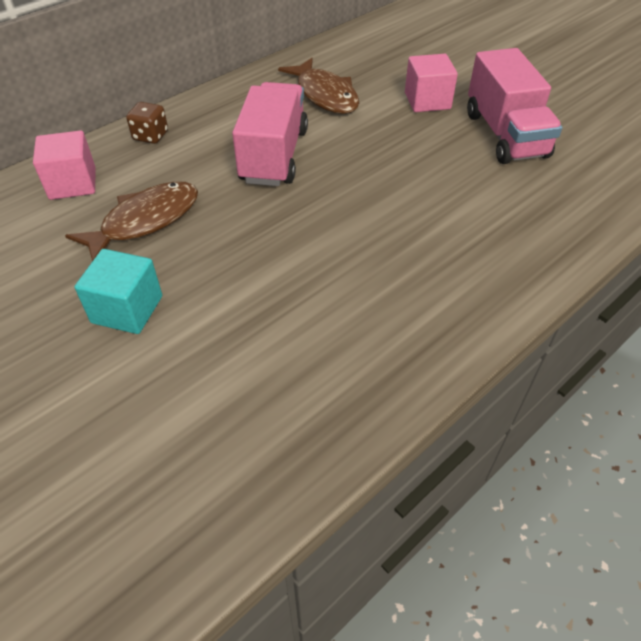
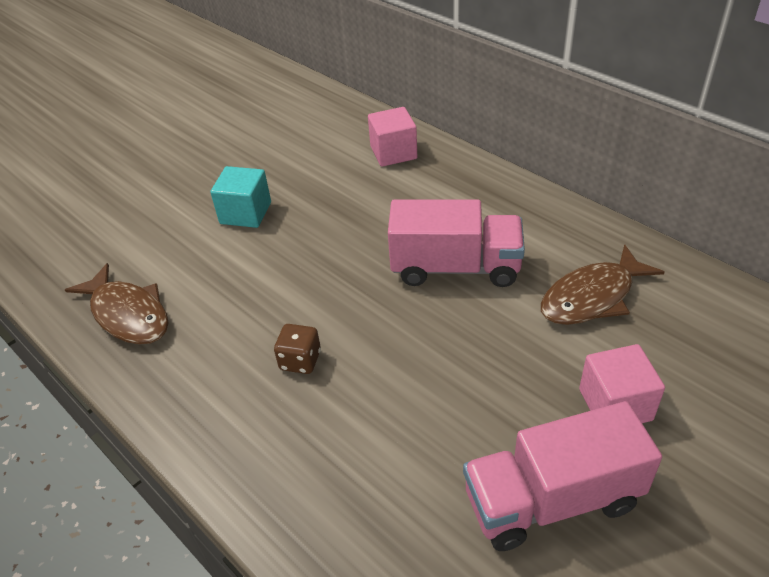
camera: 90 degrees right, 5 degrees down
brown fish [65,181,198,261] -> brown fish moved to [65,263,168,345]
brown dice [126,102,168,144] -> brown dice moved to [274,324,321,374]

